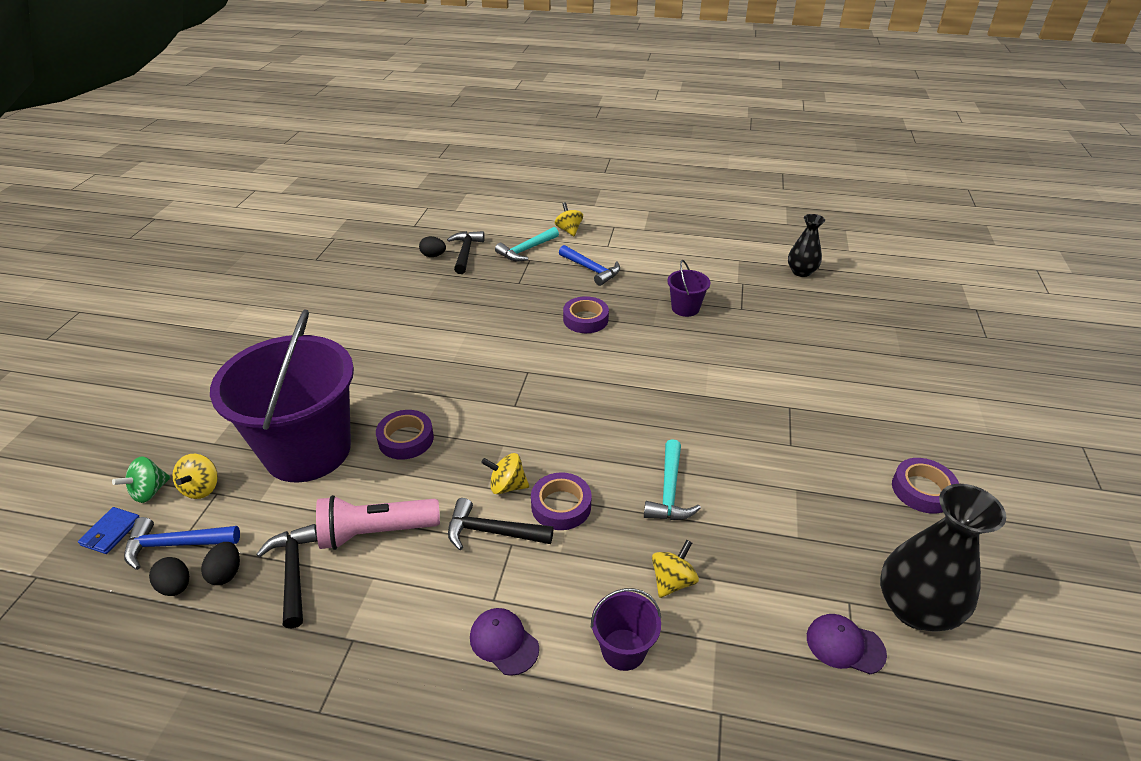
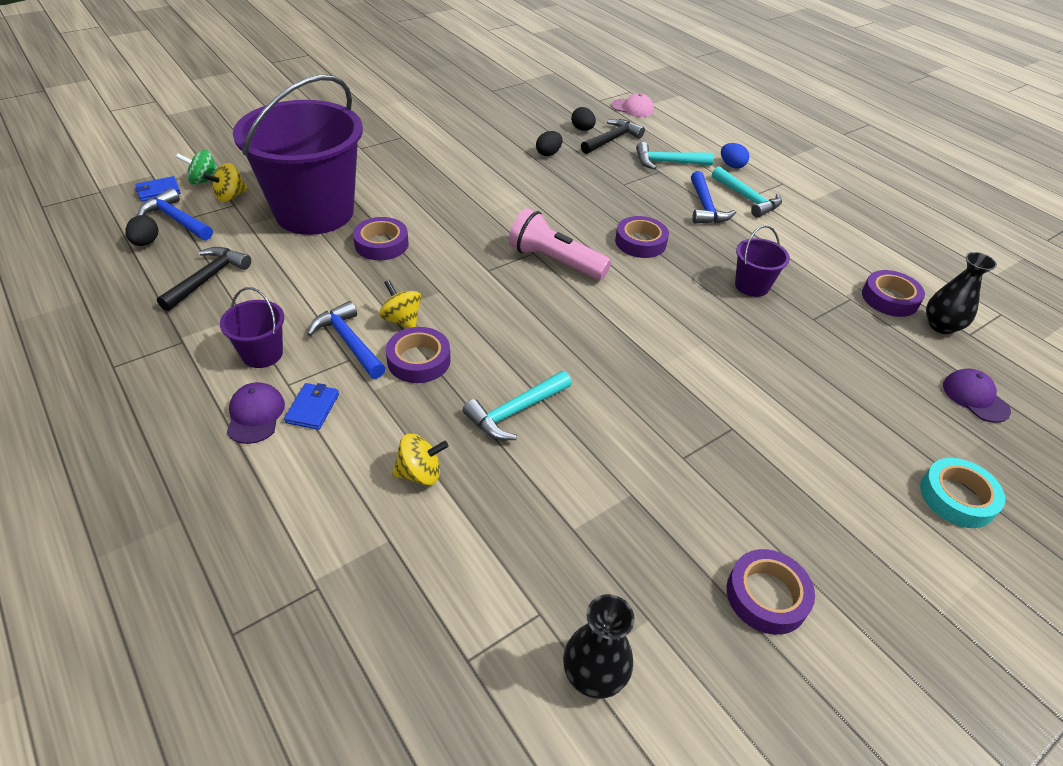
camera: 40 degrees right, 5 degrees up
black egg [201,542,240,585] -> black egg moved to [536,131,562,156]
pink flashlight [316,495,440,550] -> pink flashlight moved to [509,208,611,280]
black hammer [448,498,554,550] -> blue hammer [307,301,386,379]
yellow spinning top [555,202,583,236] -> blue egg [721,143,749,168]
purple bucket [591,588,661,671] -> purple bucket moved to [220,287,284,368]
purple cap [807,614,887,674] -> purple cap moved to [943,369,1011,423]
black vase [880,484,1006,632] -> black vase [563,594,635,699], size x0.61
none -> blue wallet [284,383,339,430]
none -> pink cap [611,93,654,117]
none -> turquoise hammer [712,166,782,218]
none -> purple tape [862,270,925,317]
none -> turquoise tape [920,458,1005,528]

